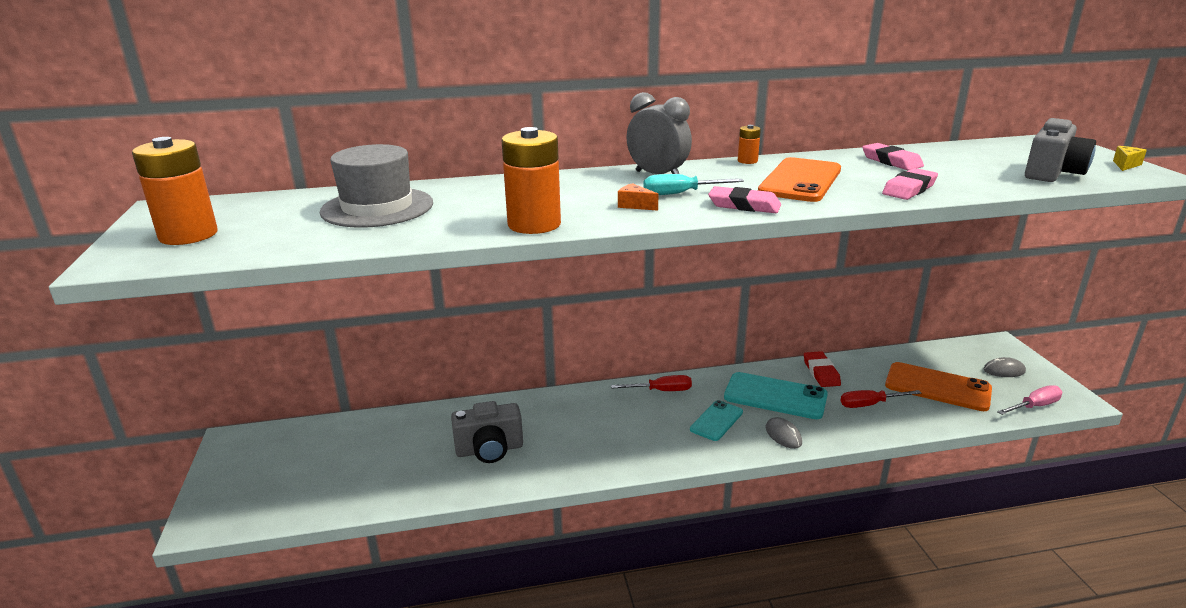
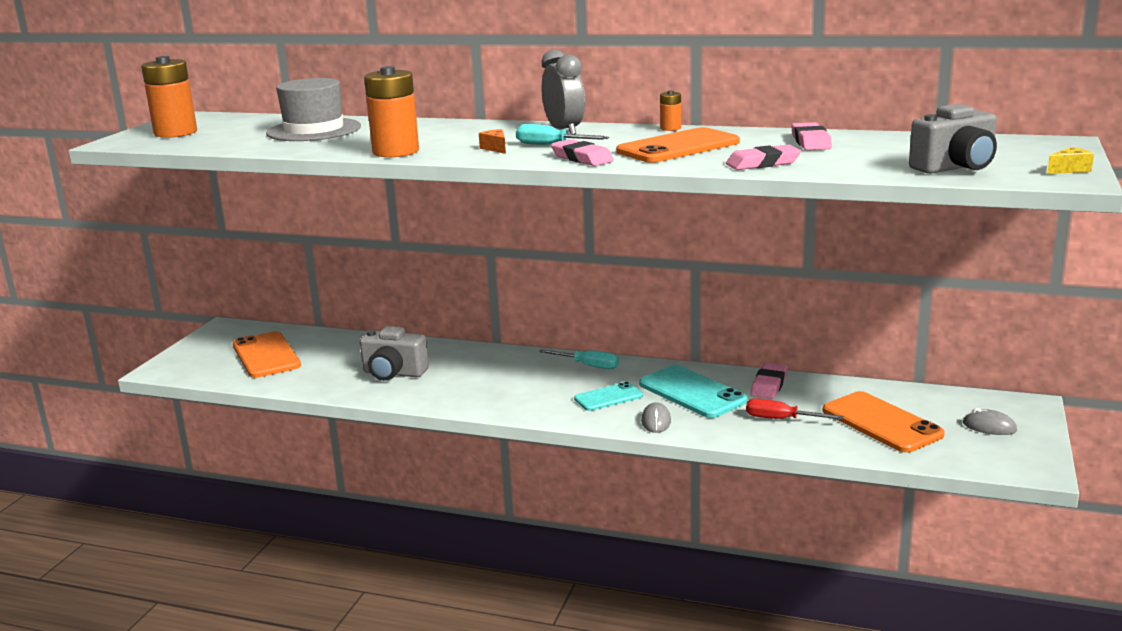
camera: 30 degrees right, 5 degrees down
red screwdriver [611,375,692,391] -> turquoise screwdriver [539,349,619,369]
red eraser [804,351,841,387] -> pink eraser [751,363,788,399]
pink screwdriver [997,385,1062,415] -> none
none -> orange phone [233,331,301,378]

